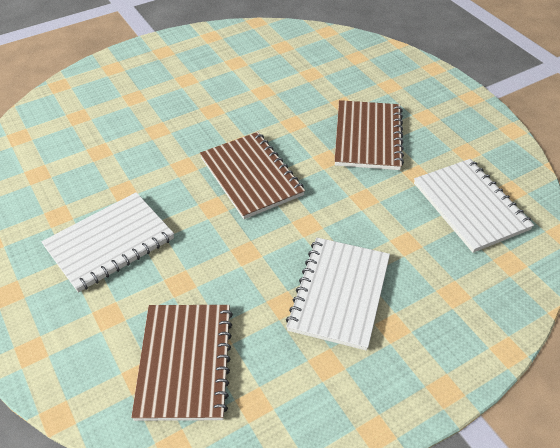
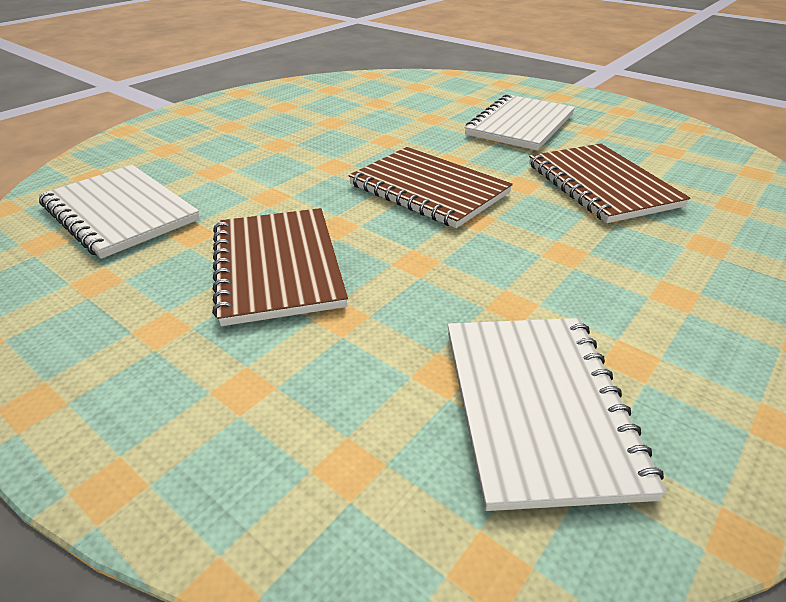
camera: 160 degrees right, 10 degrees down
brown notebook [131,305,233,421] -> brown notebook moved to [529,143,690,223]
white notebook [286,237,390,351] -> white notebook moved to [448,318,667,511]

